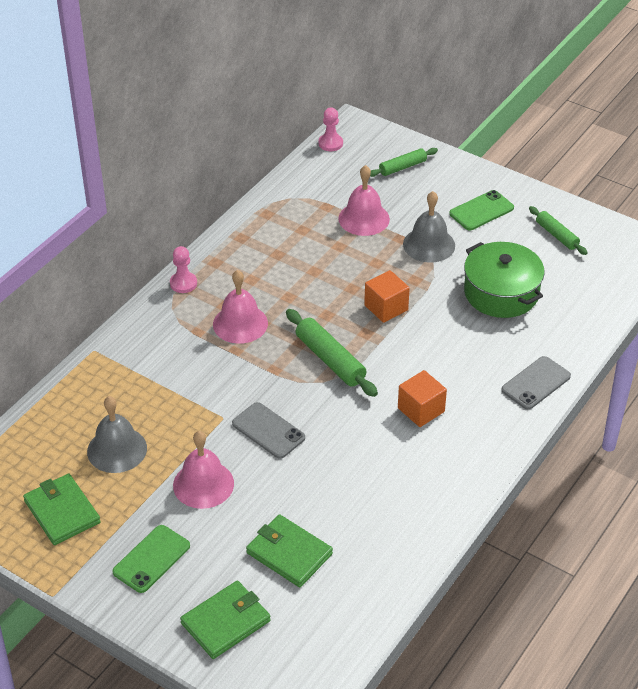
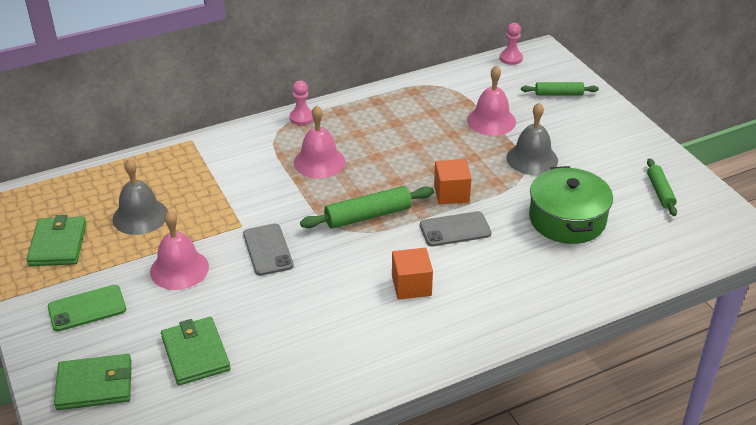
camera: 30 degrees right, 5 degrees down
green rolling pin [286,309,378,397] -> green rolling pin turned 75 degrees clockwise [300,186,434,229]
green phone [449,190,514,230] -> none
grey phone [501,356,571,410] -> grey phone moved to [420,211,491,246]

